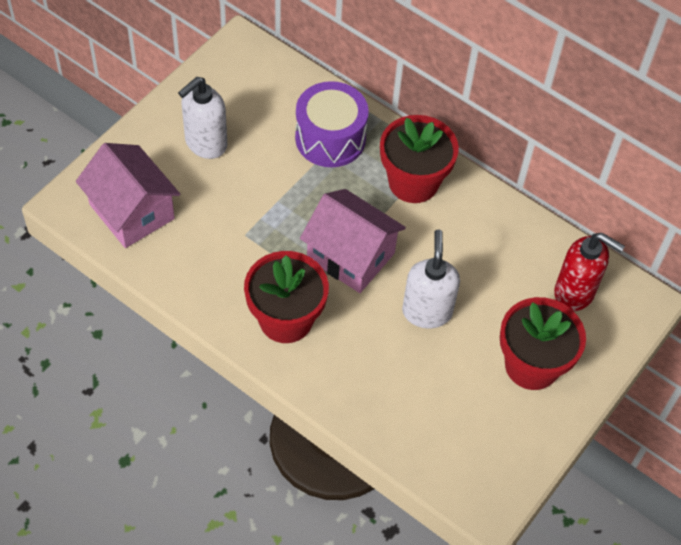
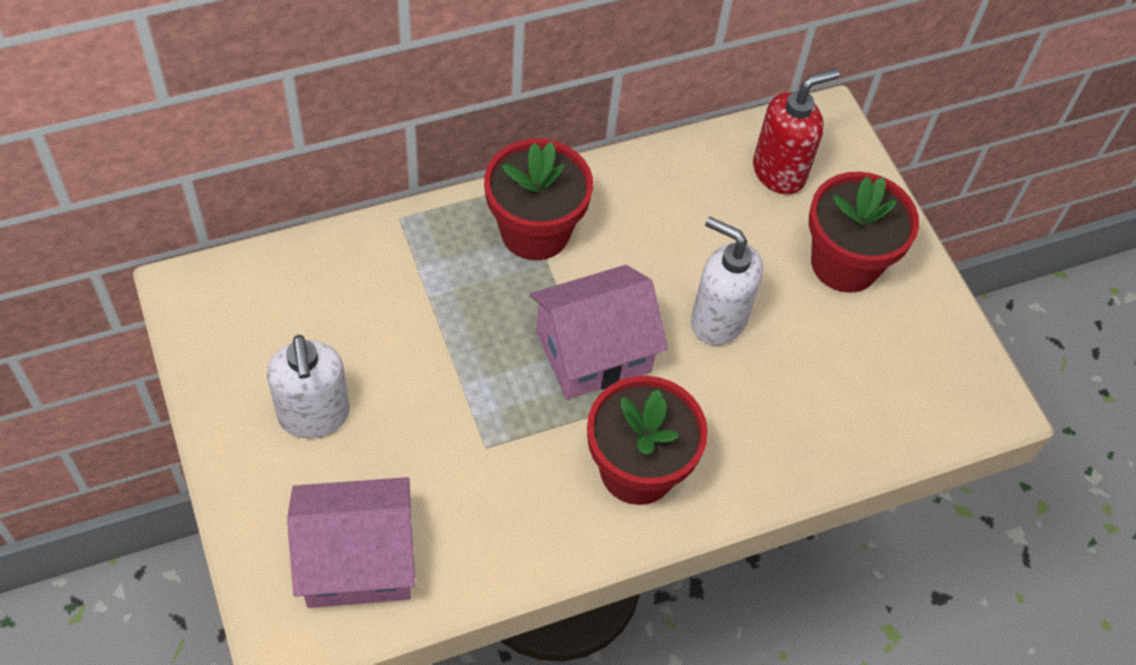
camera: 60 degrees left, 0 degrees up
purple drum [295,81,369,167] -> none

